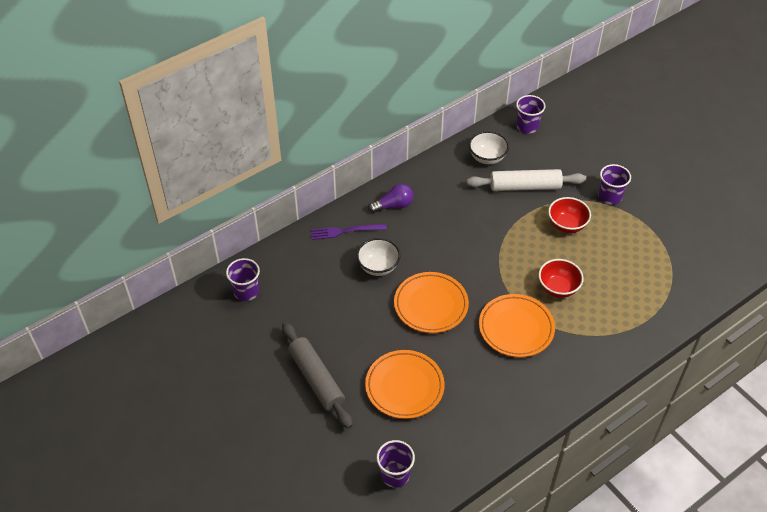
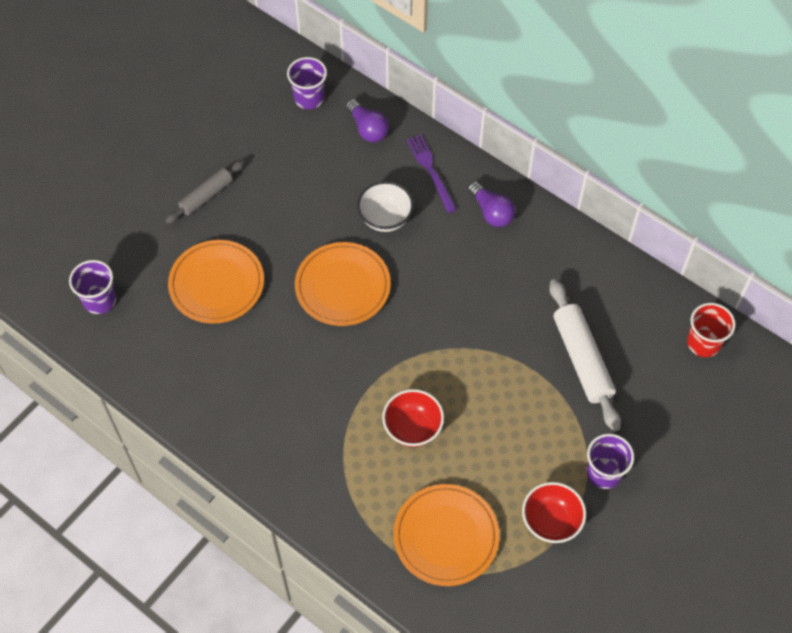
camera: 75 degrees right, 10 degrees up
grey rolling pin [282,322,353,429] -> grey rolling pin [166,160,245,224], size x0.63
white bowl [469,131,509,164] -> none
orange plate [479,294,555,357] -> orange plate moved to [393,484,499,586]
purple cup [516,95,545,134] -> red cup [687,303,736,357]
red bowl [548,197,591,233] -> red bowl moved to [522,482,586,543]
none -> purple light bulb [346,99,389,142]

